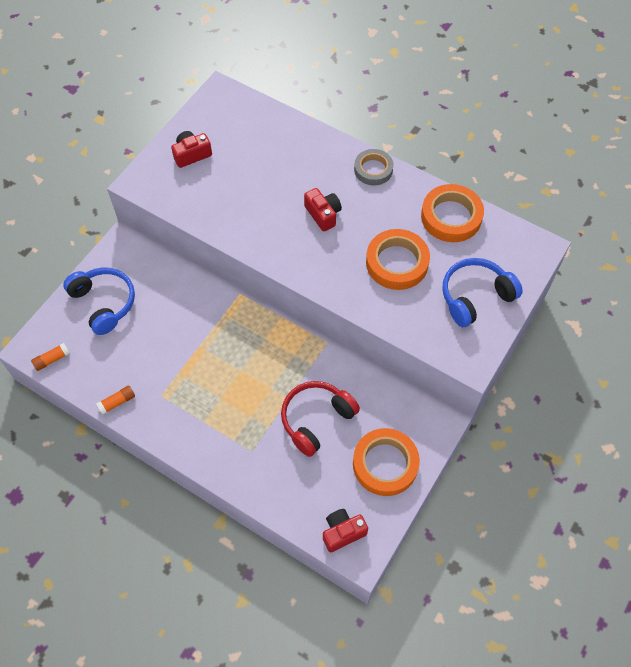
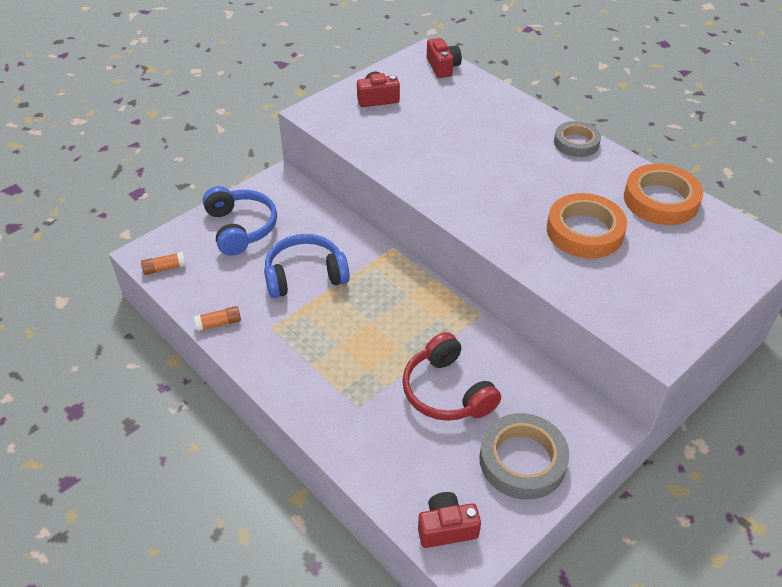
camera: 15 degrees right, 15 degrees down
red headphones [281,381,360,457] -> red headphones turned 90 degrees counterclockwise [402,332,501,421]
red camera [304,188,342,232] -> red camera moved to [427,38,462,78]
orange tape [353,428,420,496] -> grey tape [479,413,569,500]
blue headphones [442,258,523,327] -> blue headphones moved to [264,234,350,298]

